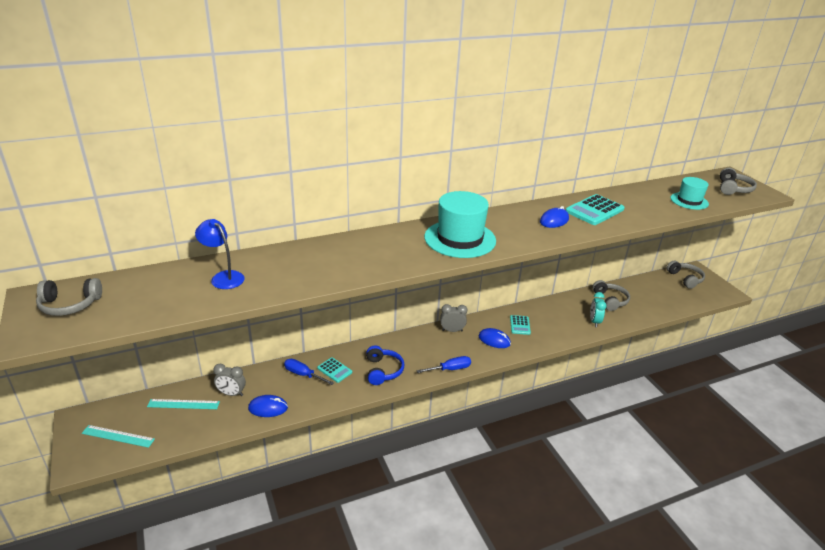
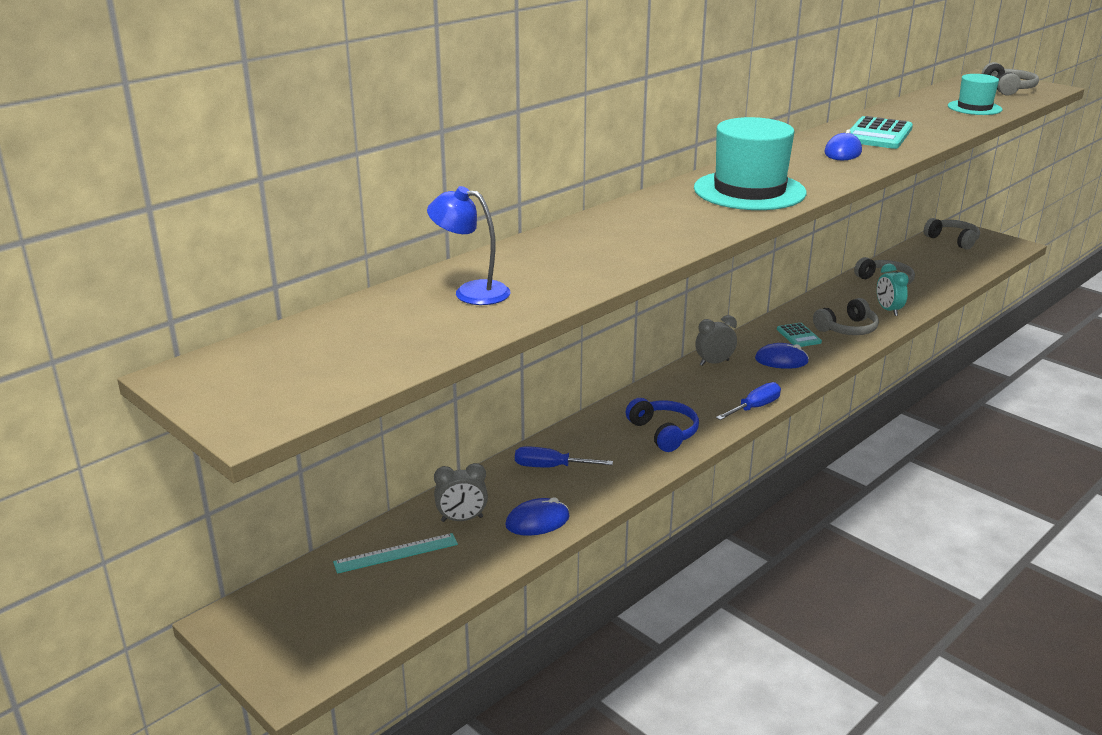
camera: 20 degrees left, 5 degrees down
grey headphones [36,278,102,316] -> grey headphones moved to [813,298,879,335]
turquoise ruler [82,425,155,448] -> none
turquoise calculator [317,357,352,383] -> none

